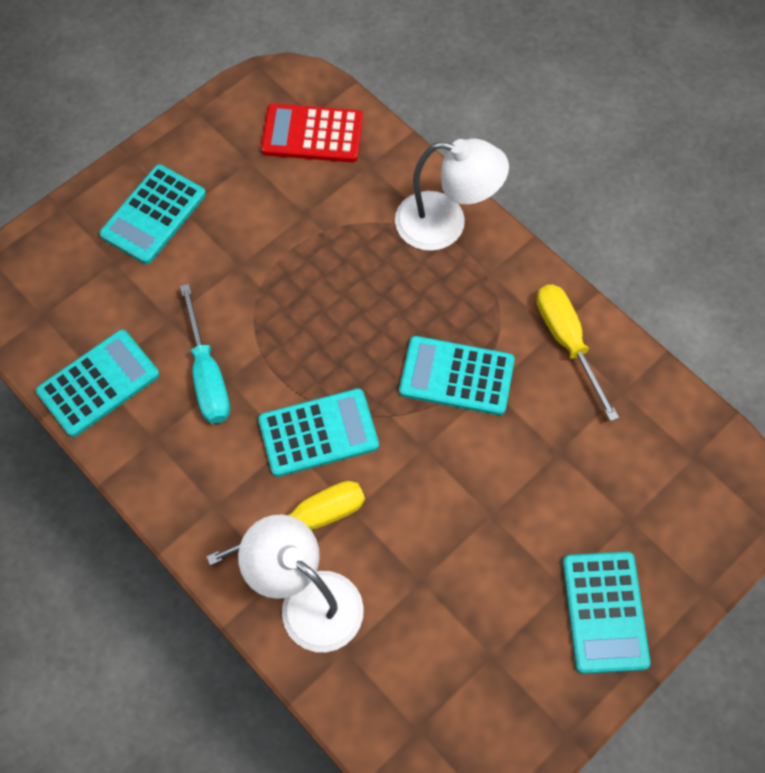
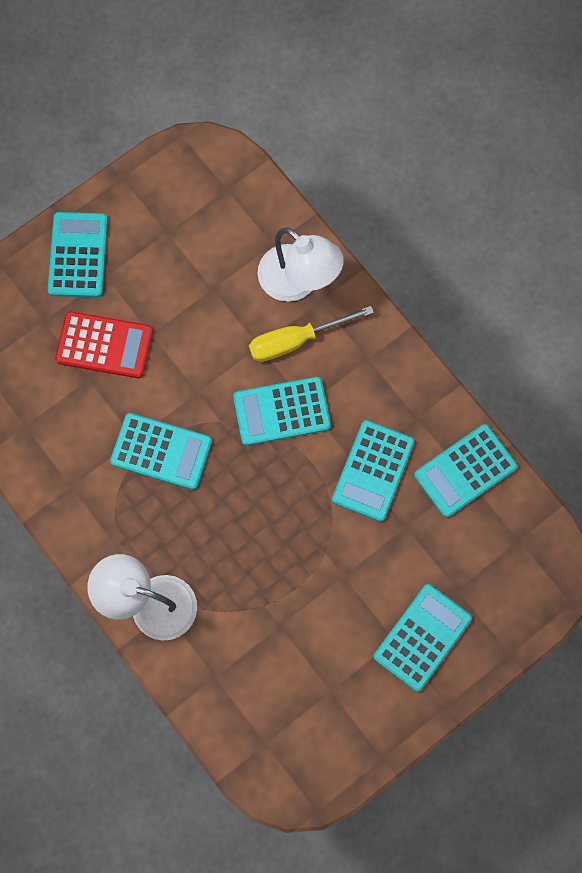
camera: 175 degrees left, 10 degrees up
turquoise screwdriver [180,284,230,424] -> turquoise calculator [332,420,414,522]
red calculator [261,103,363,162] -> red calculator moved to [55,311,153,378]
yellow screwdriver [537,284,619,421] -> none

